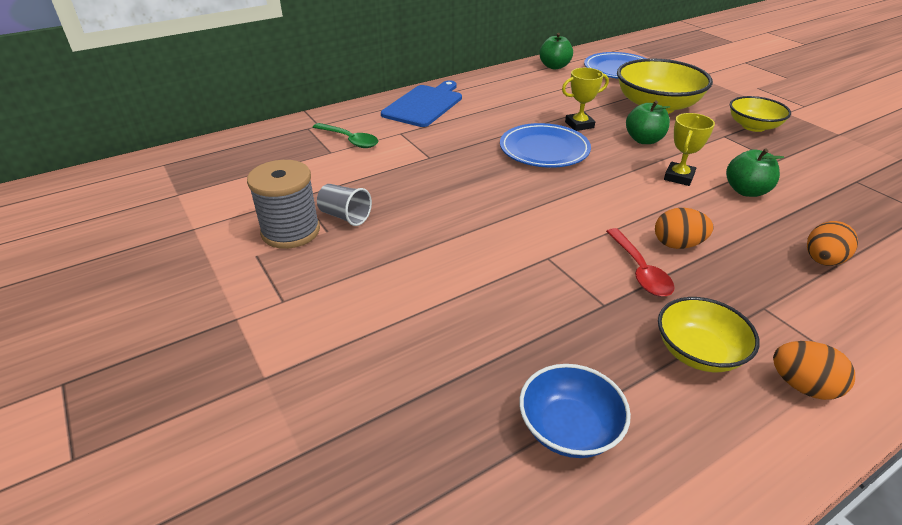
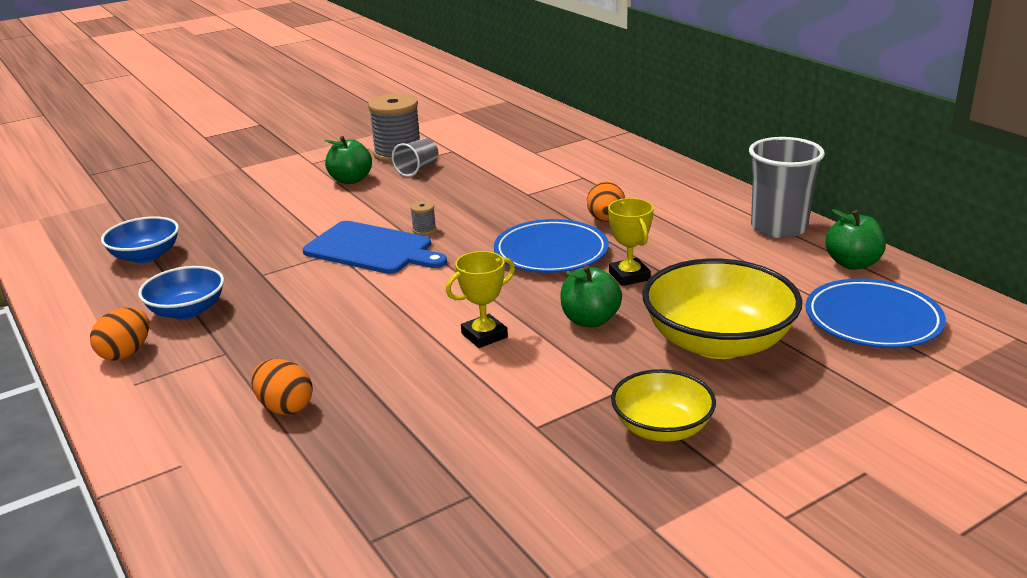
camera: 90 degrees right, 10 degrees down
green spoon [313,123,378,148] -> none
blue cutting board [381,80,462,127] -> blue cutting board moved to [303,221,447,274]
red spoon [606,228,675,296] -> none
orange egg [655,208,713,249] -> orange egg moved to [587,182,625,222]
yellow bowl [658,297,760,372] -> blue bowl [138,266,224,320]
yellow trophy [664,113,715,186] -> yellow trophy turned 60 degrees counterclockwise [446,251,515,348]
green apple [726,149,784,197] -> green apple moved to [324,136,372,184]
none -> grey spool [410,201,436,235]
none -> grey cup [749,137,825,238]

